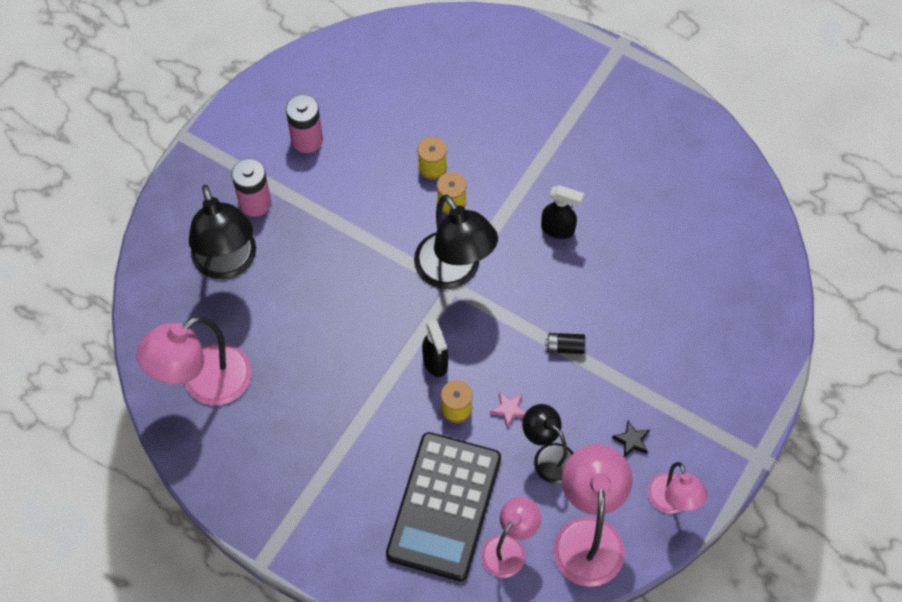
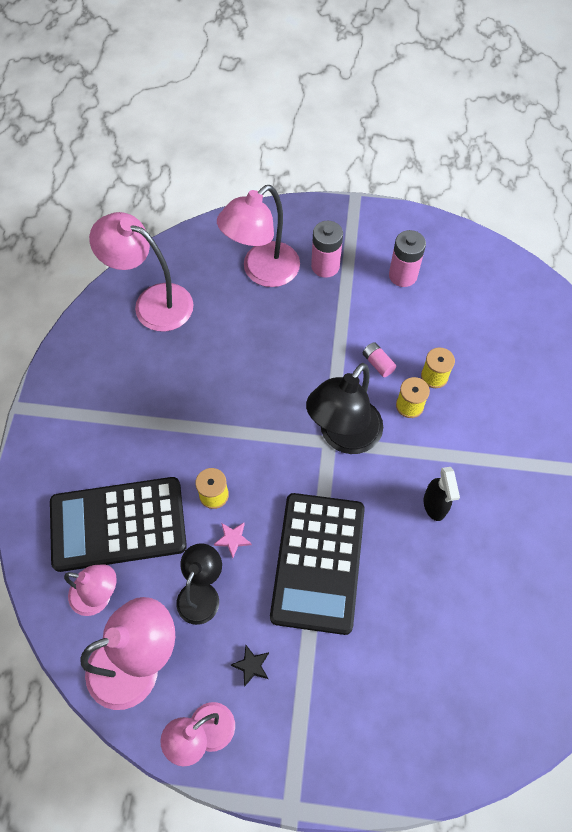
camera: 65 degrees right, 0 degrees up
black lamp [189,185,256,279] -> pink lamp [217,185,300,287]
black spray bottle [422,319,448,377] -> none
black battery [545,333,585,354] -> black calculator [270,493,365,635]
none -> pink battery [363,342,396,377]

